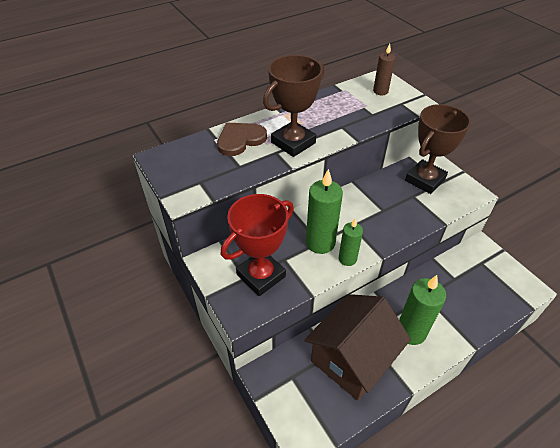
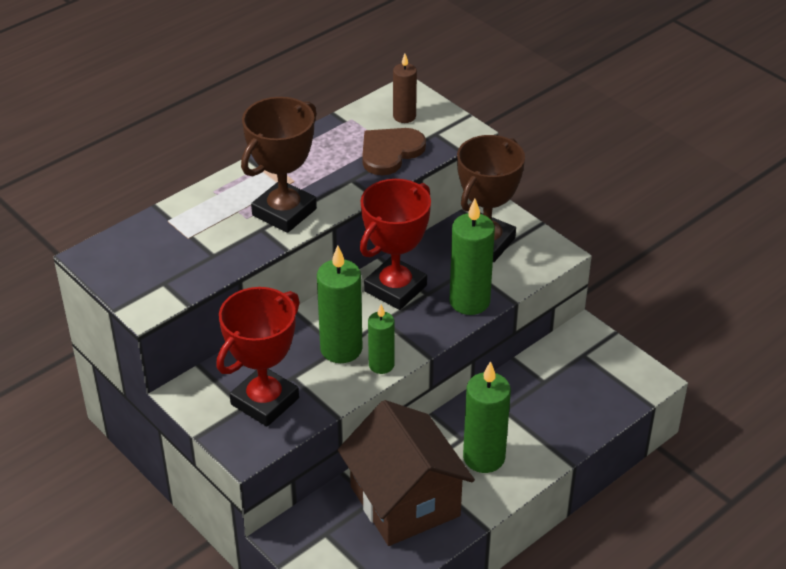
camera: 10 degrees left, 5 degrees down
brown heart [217,123,267,156] -> brown heart moved to [362,128,426,175]
brown house [304,294,411,401] -> brown house turned 60 degrees counterclockwise [338,400,475,546]
none -> red trophy [360,179,431,310]
none -> green candle [449,199,495,315]

